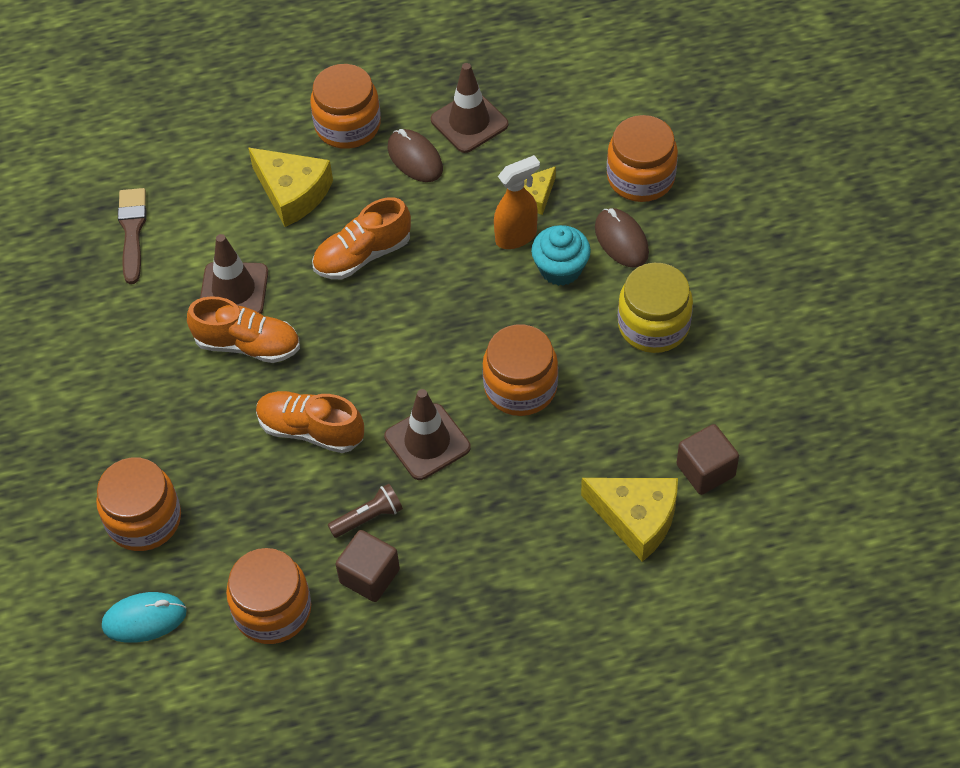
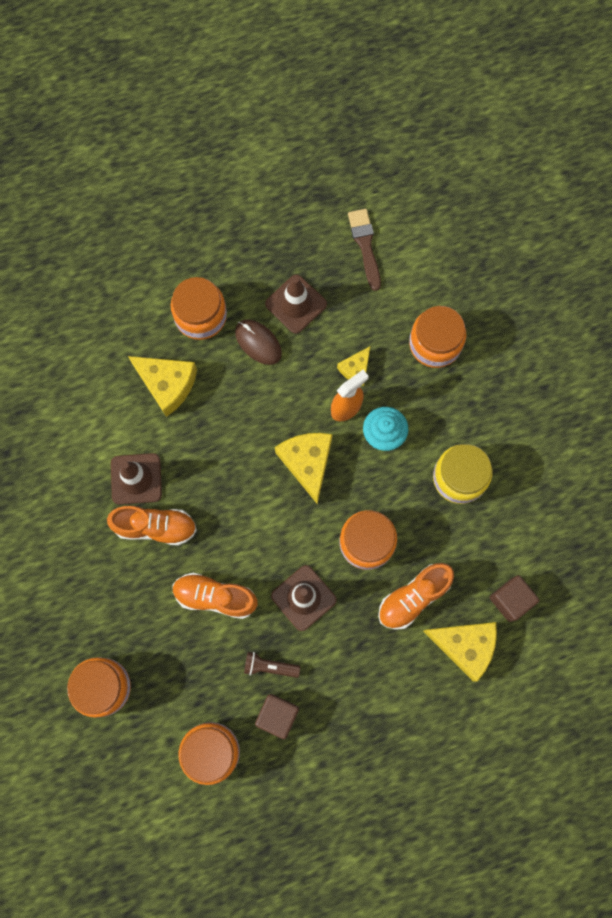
camera: 10 degrees left, 20 degrees up
turquoise mouse [102,592,187,643] -> none
brown brush [118,188,146,284] -> brown brush moved to [348,209,381,291]
orange shoe [312,197,411,279] -> orange shoe moved to [378,563,454,630]
brown flashlight [328,484,403,538] -> brown flashlight turned 135 degrees counterclockwise [244,652,300,678]
brown mouse [595,208,649,268] -> none
none -> yellow cheese [275,433,333,504]

